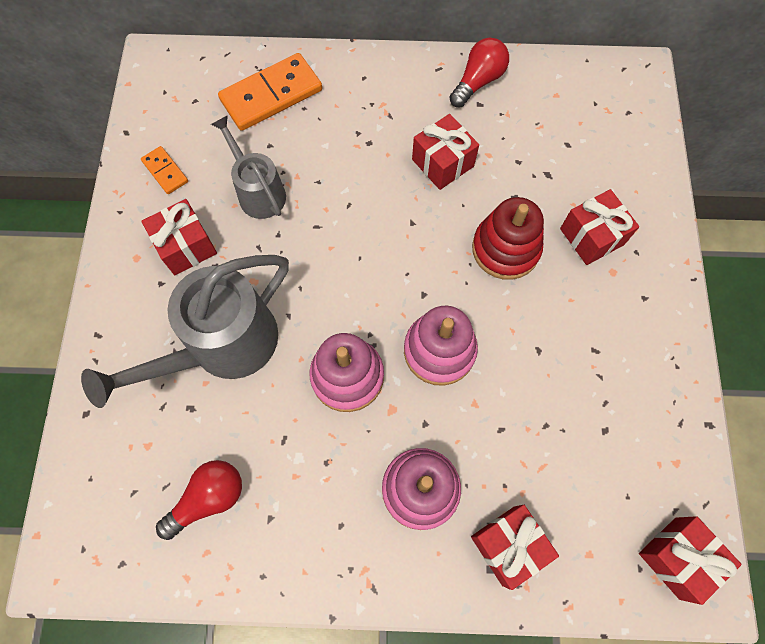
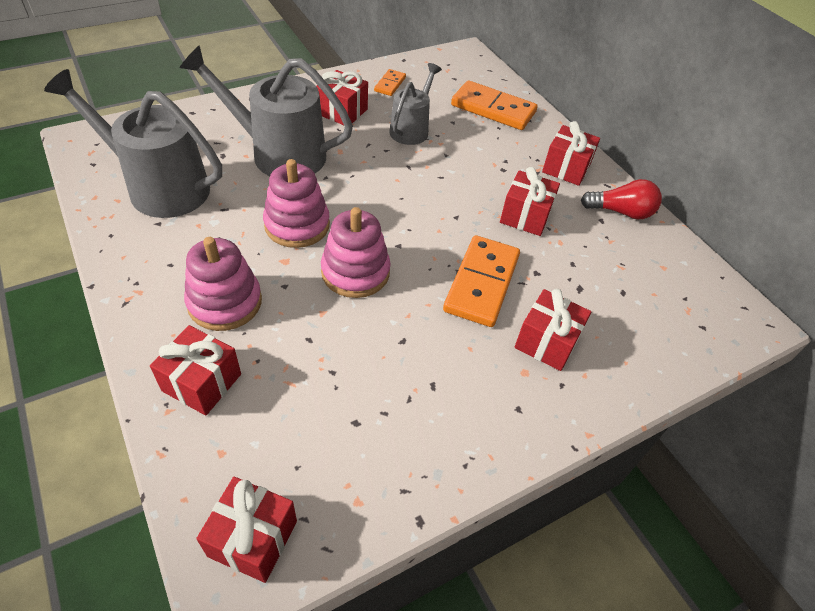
camera: 55 degrees right, 20 degrees down
red light bulb [156,460,242,540] -> grey watering can [44,69,222,218]
red stacking toy [472,197,544,280] -> orange domino [443,235,520,327]
none -> red gift [542,121,600,186]

